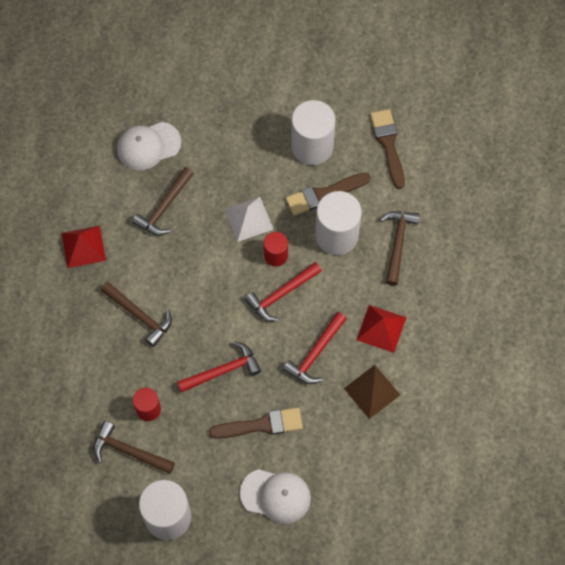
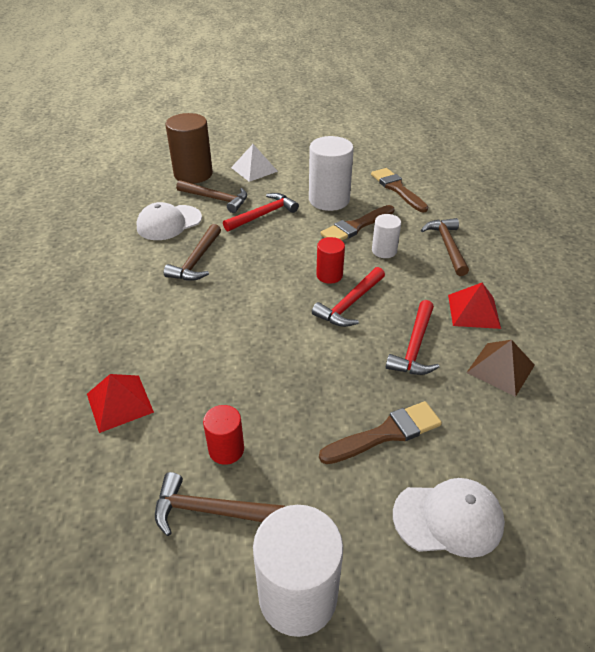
camera: 15 degrees left, 25 degrees down
red pyramid [62,226,106,268] -> red pyramid moved to [87,374,154,433]
brown hammer [101,282,172,347] -> brown hammer moved to [176,180,247,213]
red hammer [177,341,261,393] -> red hammer moved to [223,193,299,232]
white pyramid [224,197,273,242] -> white pyramid moved to [231,144,278,182]
white cylinder [315,191,362,255] -> white cylinder [372,214,401,258], size x0.55
none -> brown cylinder [166,113,213,184]

